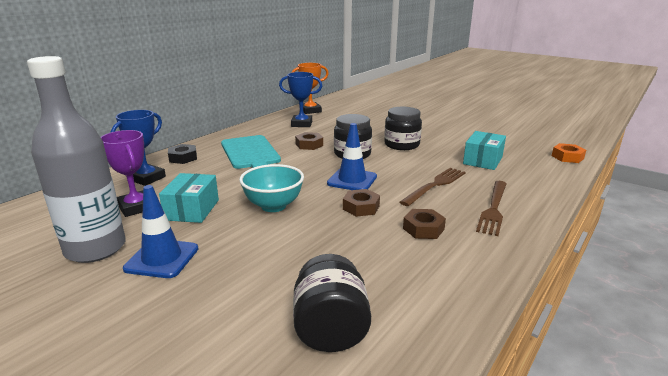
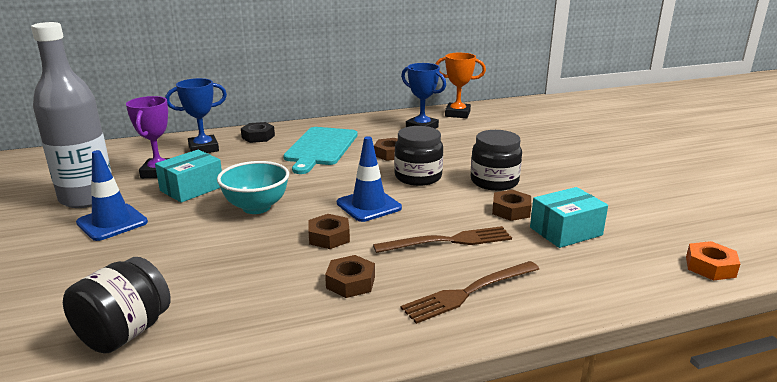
camera: 35 degrees right, 0 degrees up
none -> brown nut [492,190,531,221]

